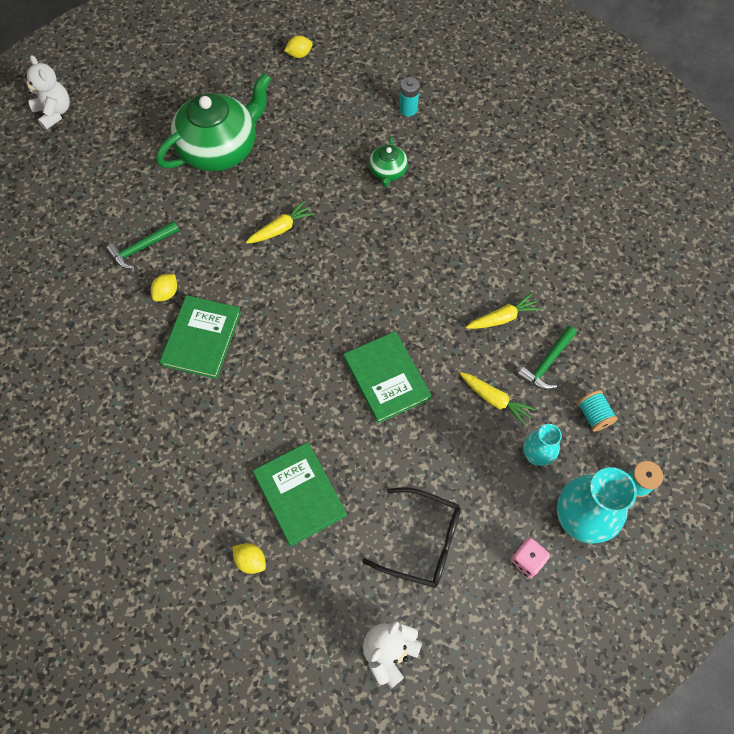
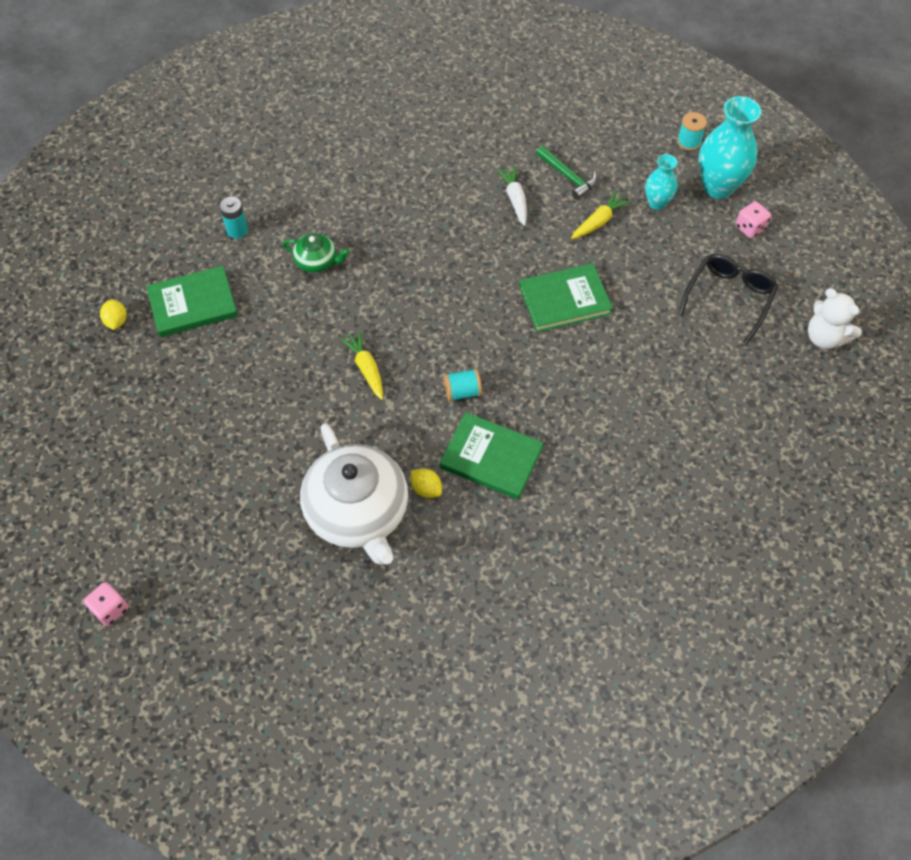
camera: 80 degrees left, 5 degrees down
white teddy bear [24,55,70,130] -> pink dice [84,582,128,626]
green hammer [106,221,179,269] -> white teapot [300,423,408,565]
green teapot [156,73,271,172] -> none
yellow lemon [233,543,266,574] -> none
green book [253,442,347,546] -> green book moved to [146,266,238,337]
yellow carrot [466,293,542,329] -> white carrot [496,165,527,226]
turquoise spool [577,390,618,432] -> turquoise spool moved to [444,368,482,402]

